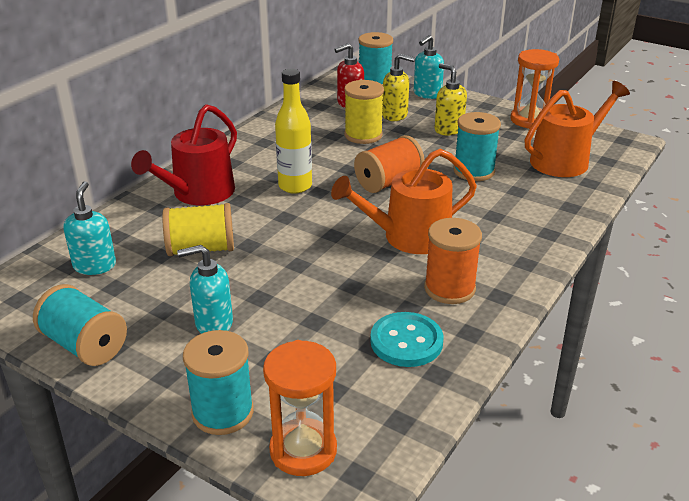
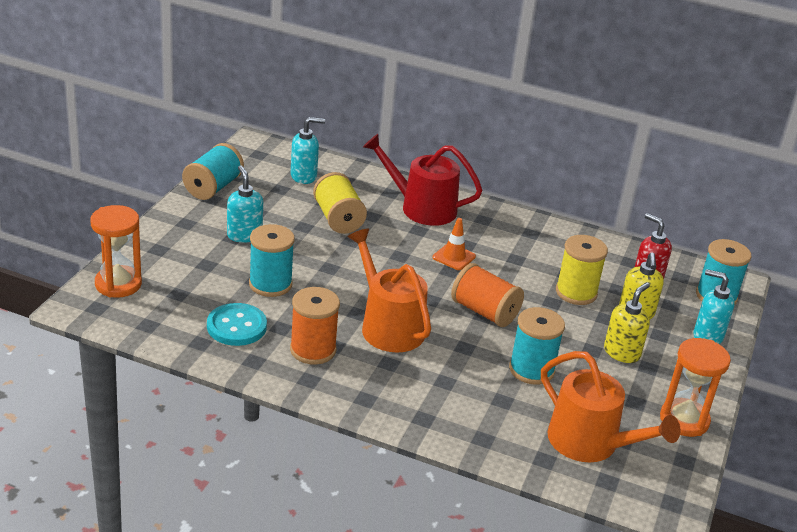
camera: 75 degrees right, 0 degrees up
turquoise spool [183,330,254,435] -> turquoise spool moved to [249,224,295,297]
yellow bottle [275,69,312,194] -> orange traffic cone [433,218,476,270]

